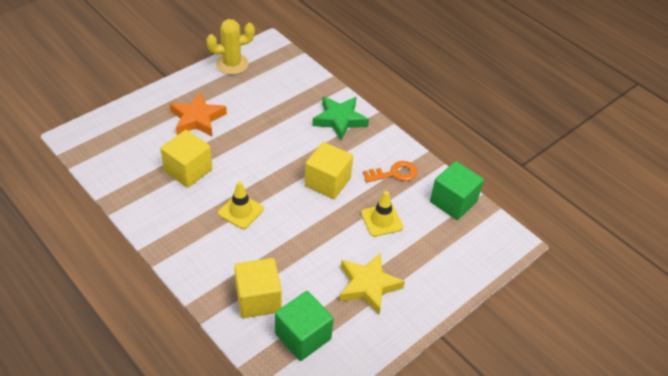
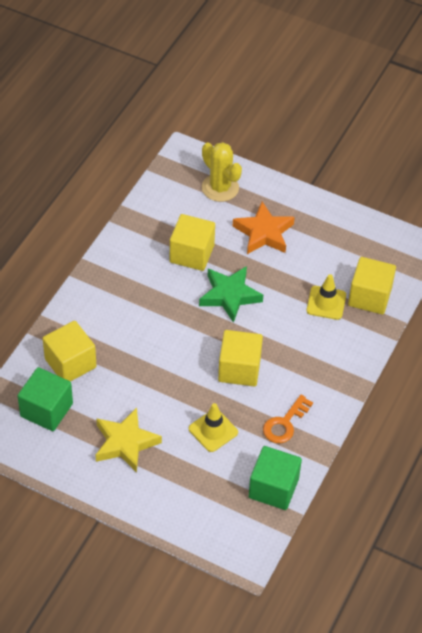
camera: 70 degrees right, 5 degrees up
yellow cactus [206,19,255,75] -> yellow cactus moved to [202,142,242,202]
yellow traffic cone [218,181,264,229] -> yellow traffic cone moved to [306,274,346,320]
green star [312,96,369,140] -> green star moved to [199,266,263,323]
orange key [363,161,418,182] -> orange key turned 75 degrees clockwise [263,395,313,443]
none -> yellow cube [348,257,396,315]

